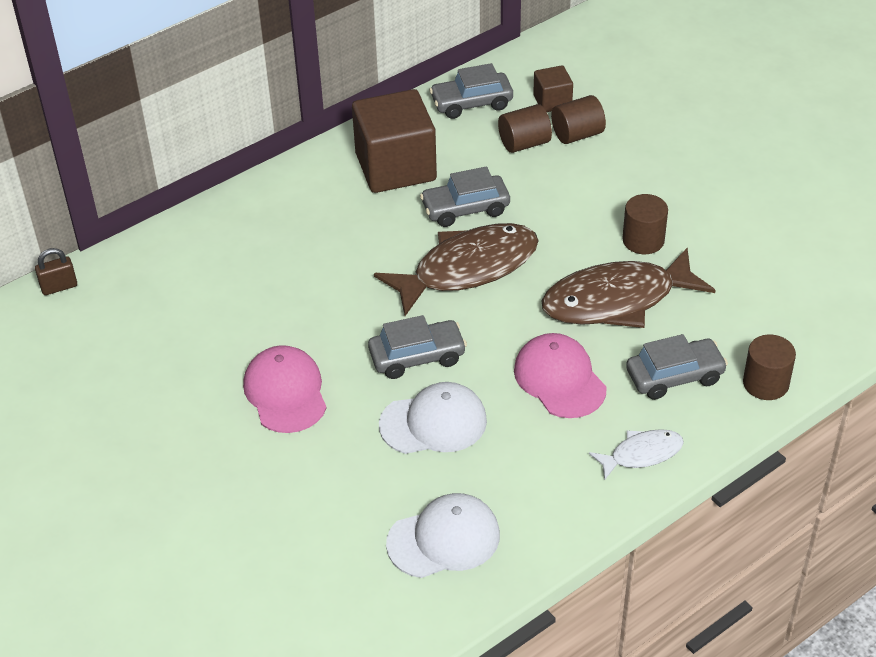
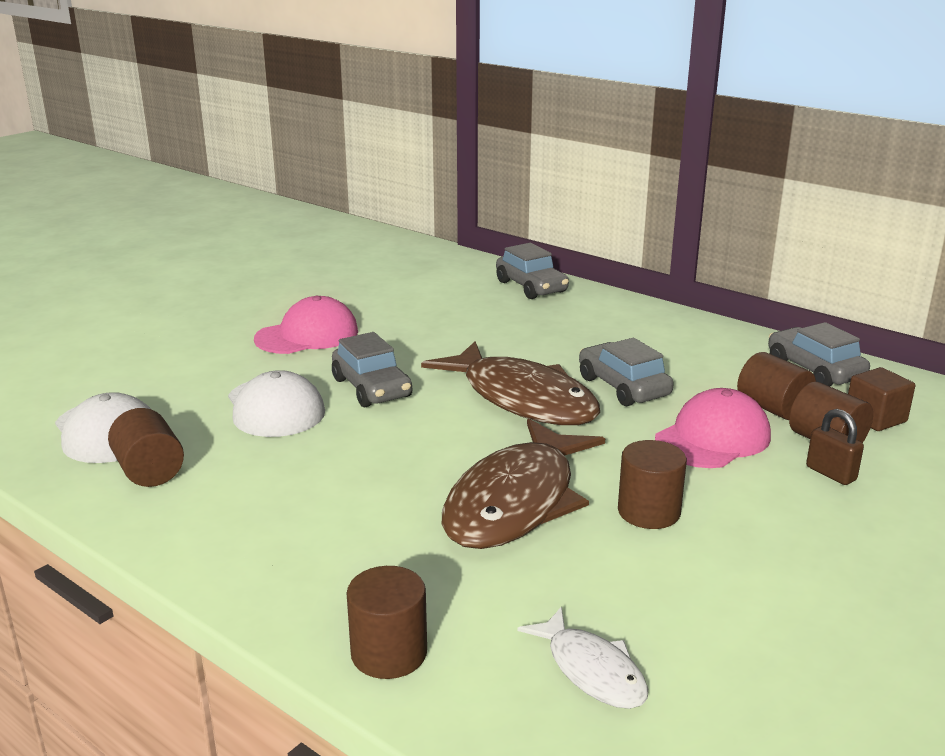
camera: 75 degrees right, 20 degrees down
brown padlock [35,248,77,295] -> brown padlock moved to [806,409,864,485]
brown cube [352,89,437,193] -> none
pink cap [514,333,607,418] -> pink cap moved to [655,388,771,468]
brown fish [542,248,716,328] -> brown fish turned 120 degrees counterclockwise [442,419,605,549]
white fish [589,429,684,481] -> white fish moved to [517,607,648,709]
grey car [626,334,728,400] -> grey car moved to [496,243,569,299]
none -> brown cylinder [108,408,184,487]

